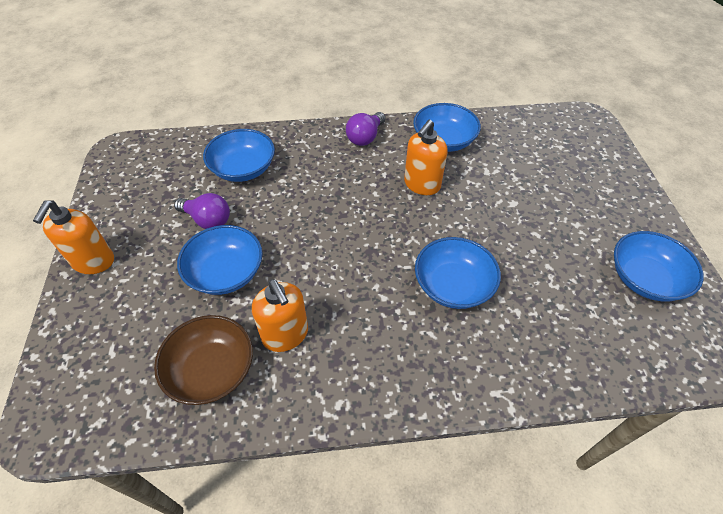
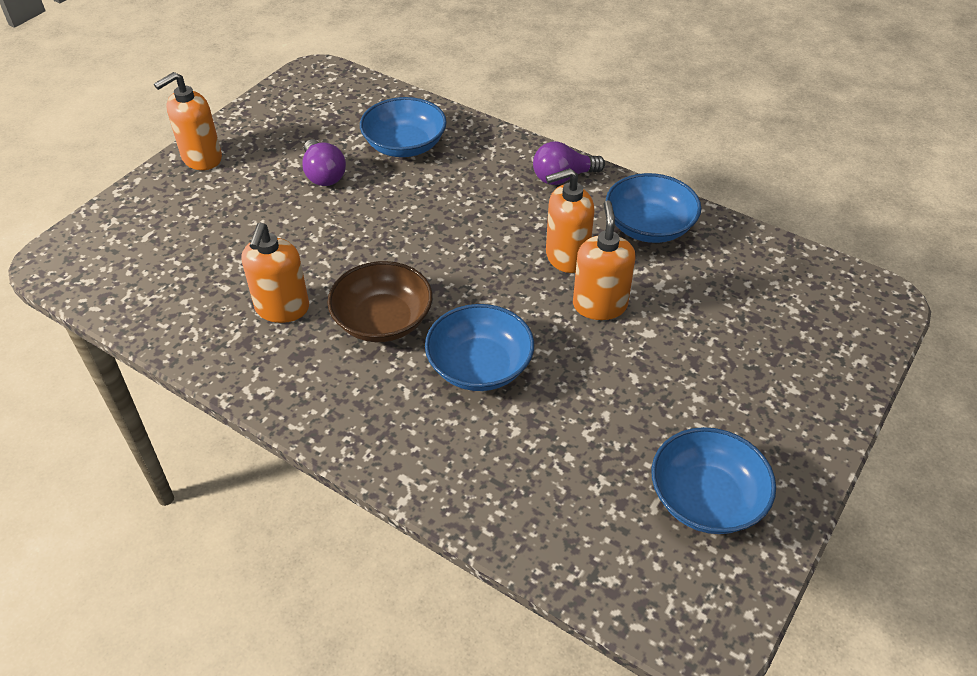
camera: 40 degrees right, 5 degrees down
brown bowl [154,315,253,405] -> brown bowl moved to [327,261,432,342]
blue bowl [177,225,263,295] -> none
none -> orange soap dispenser [573,200,636,320]

